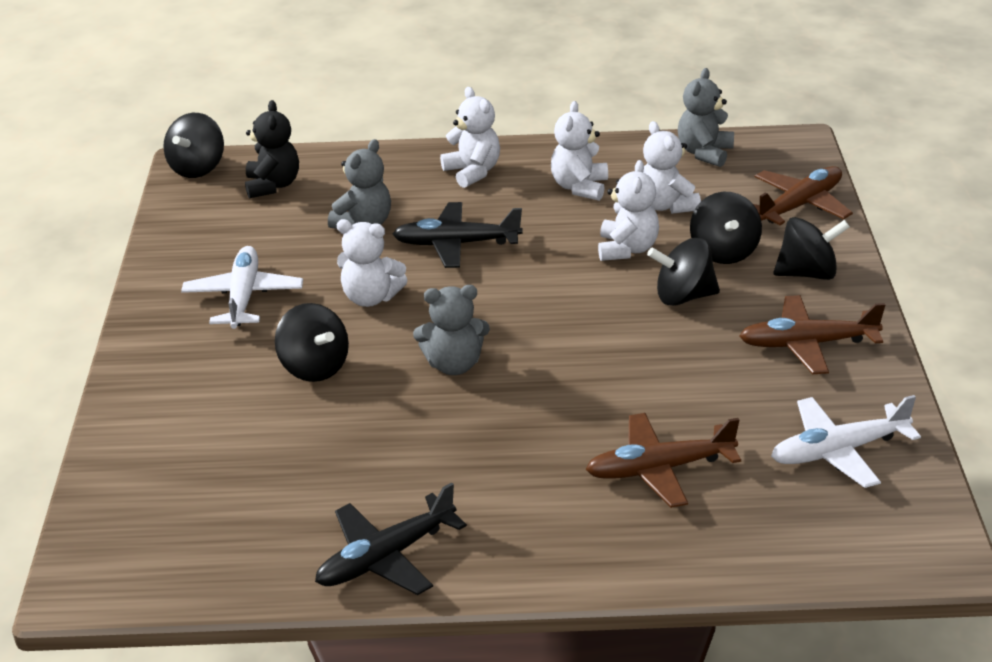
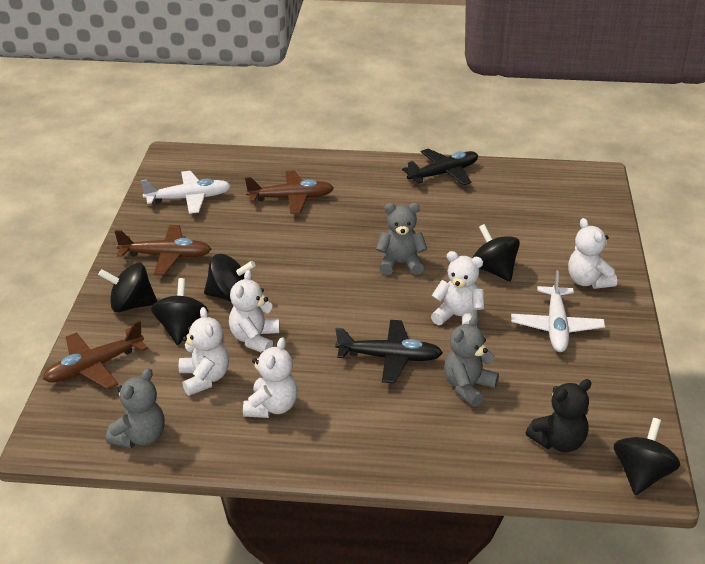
camera: 175 degrees left, 0 degrees up
black teddy bear [245,100,299,198] -> black teddy bear turned 120 degrees counterclockwise [526,379,592,453]
white teddy bear [440,87,500,188] -> white teddy bear moved to [568,218,617,289]

